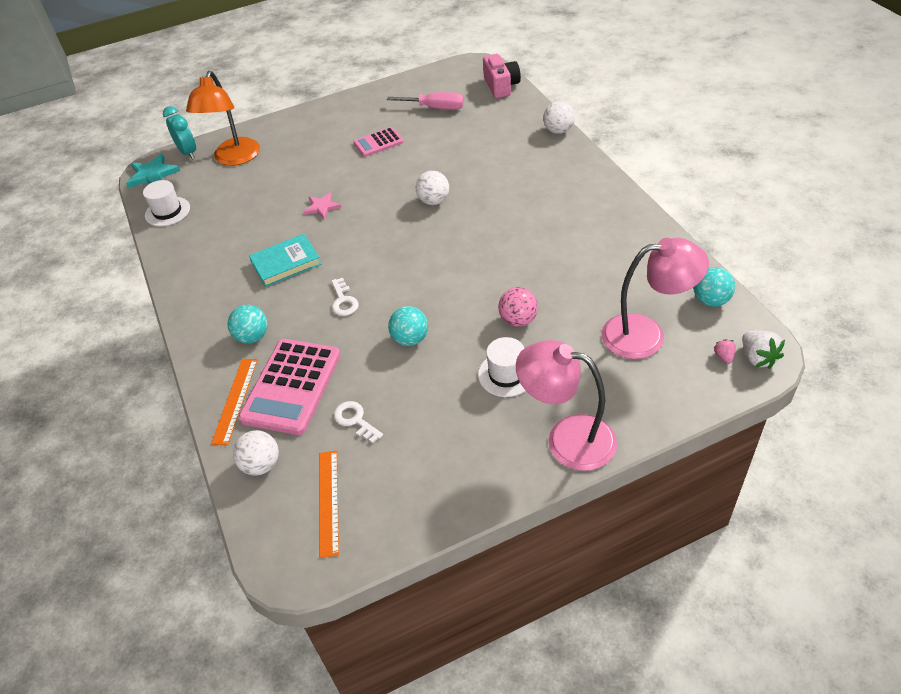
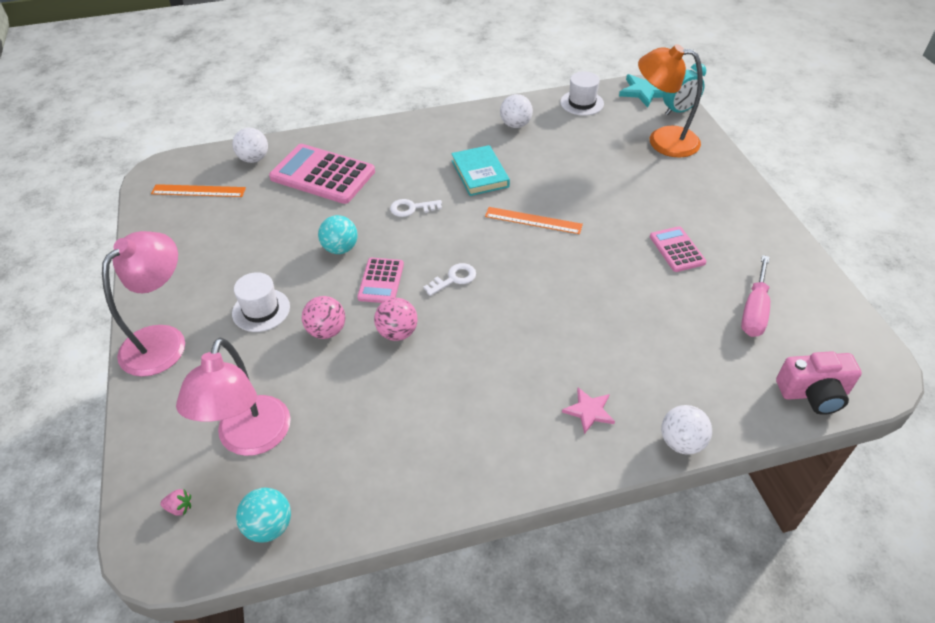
camera: 95 degrees right, 0 degrees up
orange ruler [211,359,258,446] -> orange ruler moved to [485,207,583,234]
turquoise ball [228,305,268,344] -> none
pink star [304,193,342,219] -> pink star moved to [562,388,615,434]
white key [334,401,383,443] -> white key moved to [423,263,476,296]
white ball [415,171,449,205] -> white ball moved to [500,94,533,128]
white strawberry [742,330,785,369] -> none
none -> pink calculator [357,258,404,303]
none -> pink ball [374,298,418,341]

